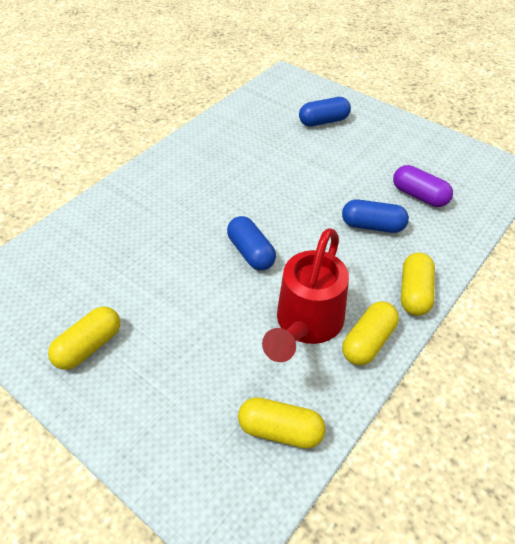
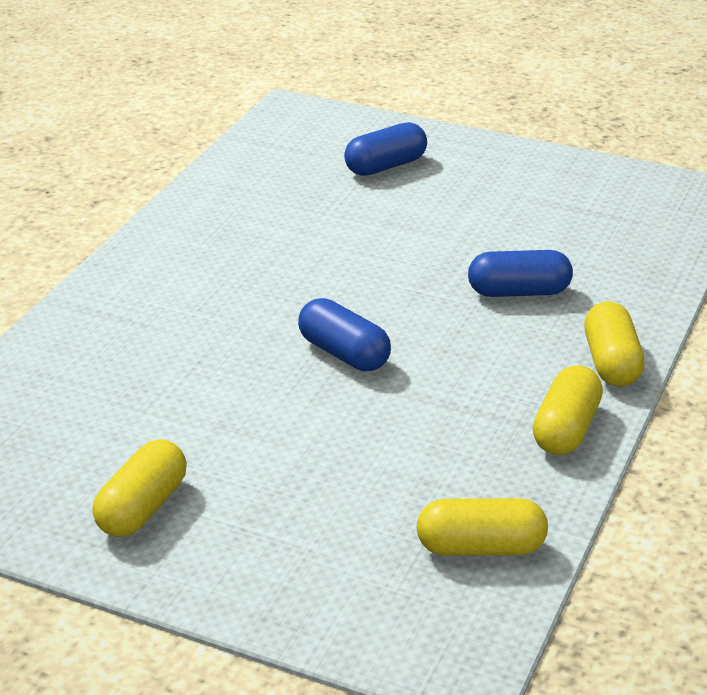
camera: 15 degrees left, 15 degrees down
red watering can [262,228,349,362] -> none
purple capsule [393,165,453,207] -> none

